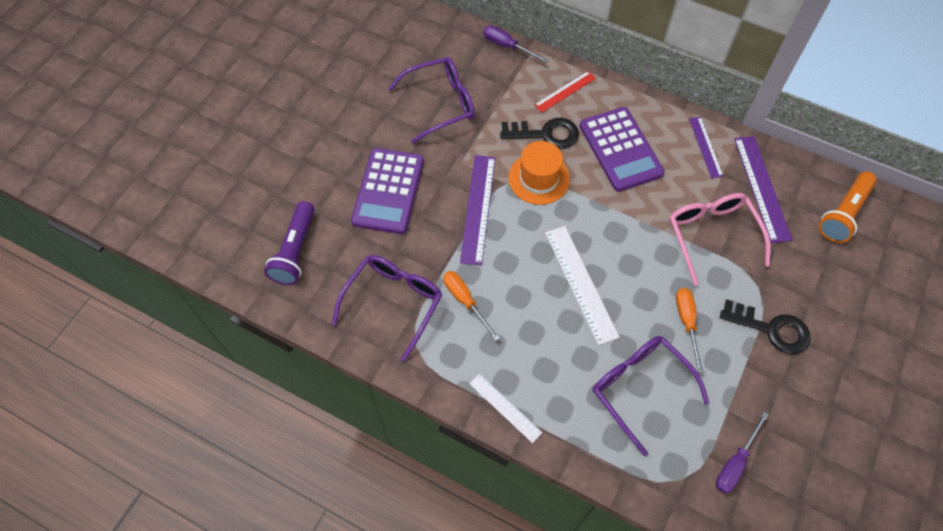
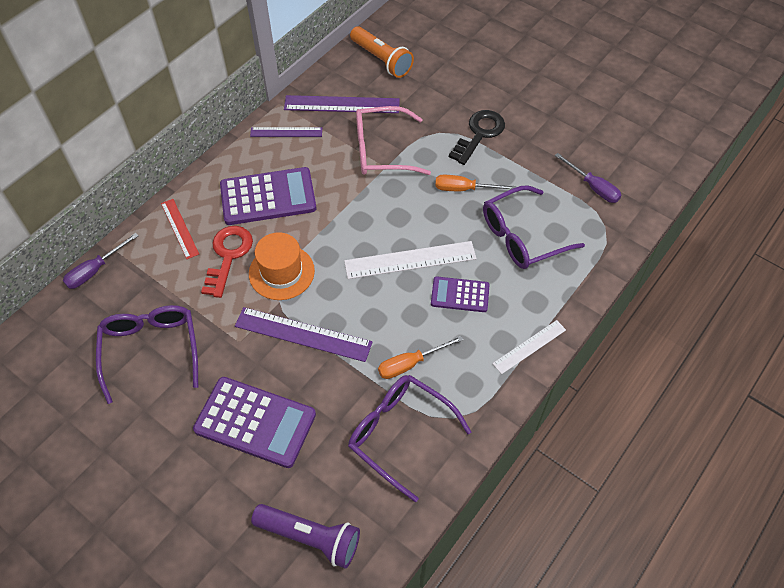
camera: 80 degrees left, 5 degrees down
black key [500,118,579,149] -> red key [201,226,253,298]
none -> purple calculator [431,276,490,312]

